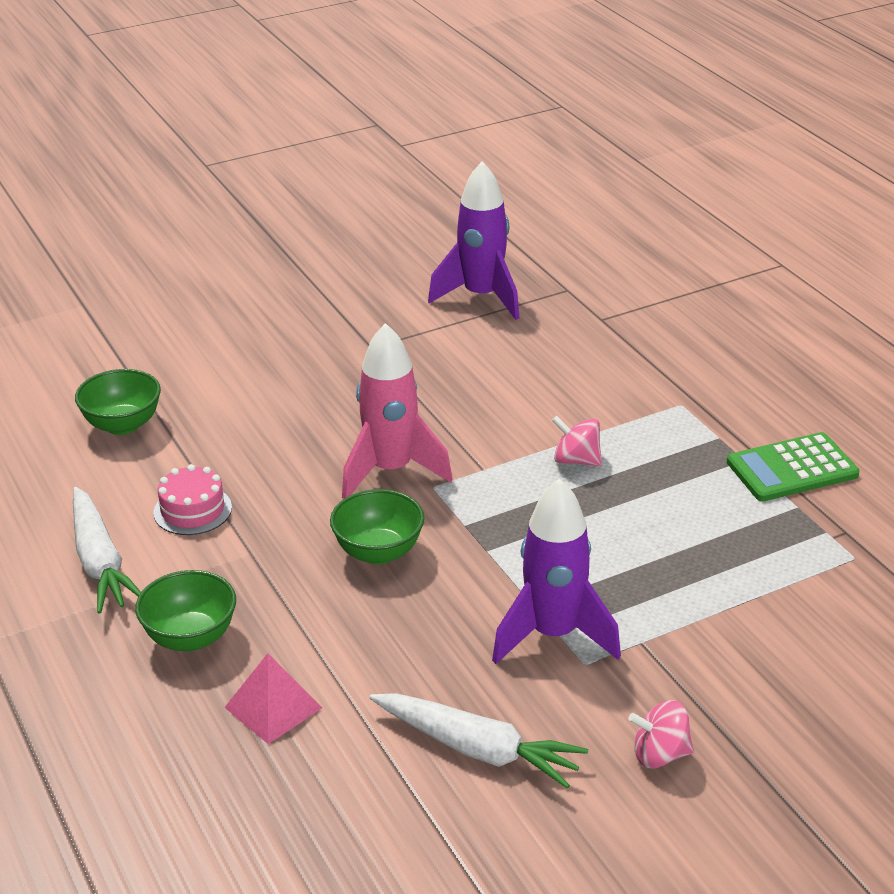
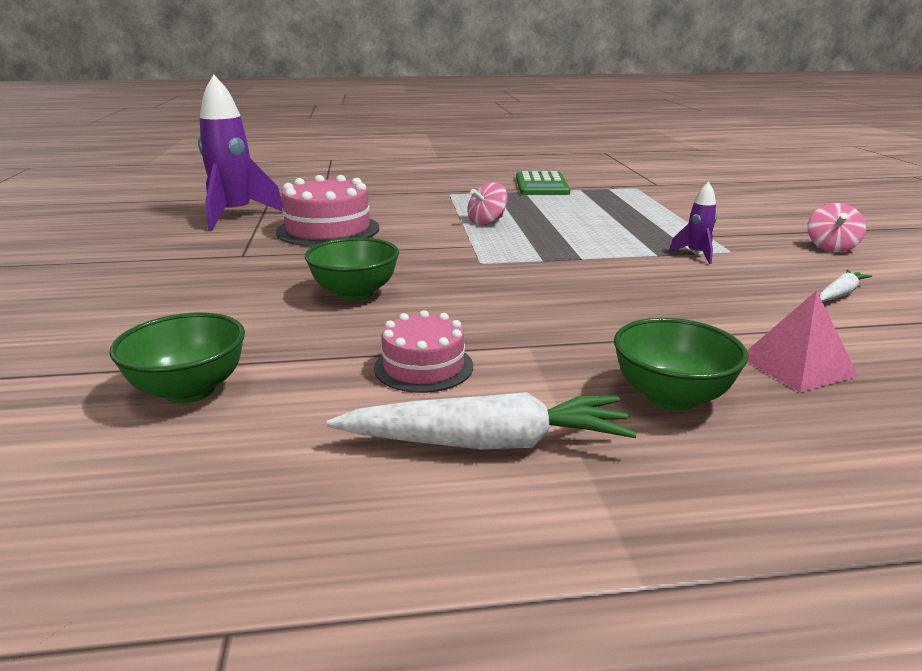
camera: 70 degrees left, 10 degrees down
green bowl [330,489,424,565] -> green bowl moved to [305,238,399,301]
pink rocket [342,323,453,499] -> none
white carrot [370,693,588,789] -> white carrot [819,269,872,301], size x0.53
purple rocket [492,478,621,664] -> purple rocket [669,181,717,264], size x0.47
none -> pink cake [276,175,380,247]

